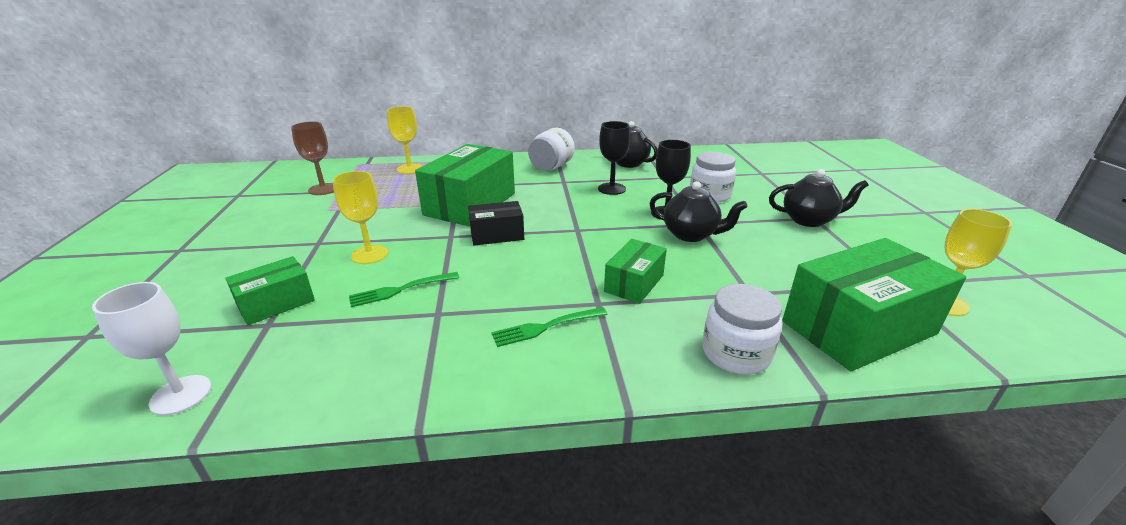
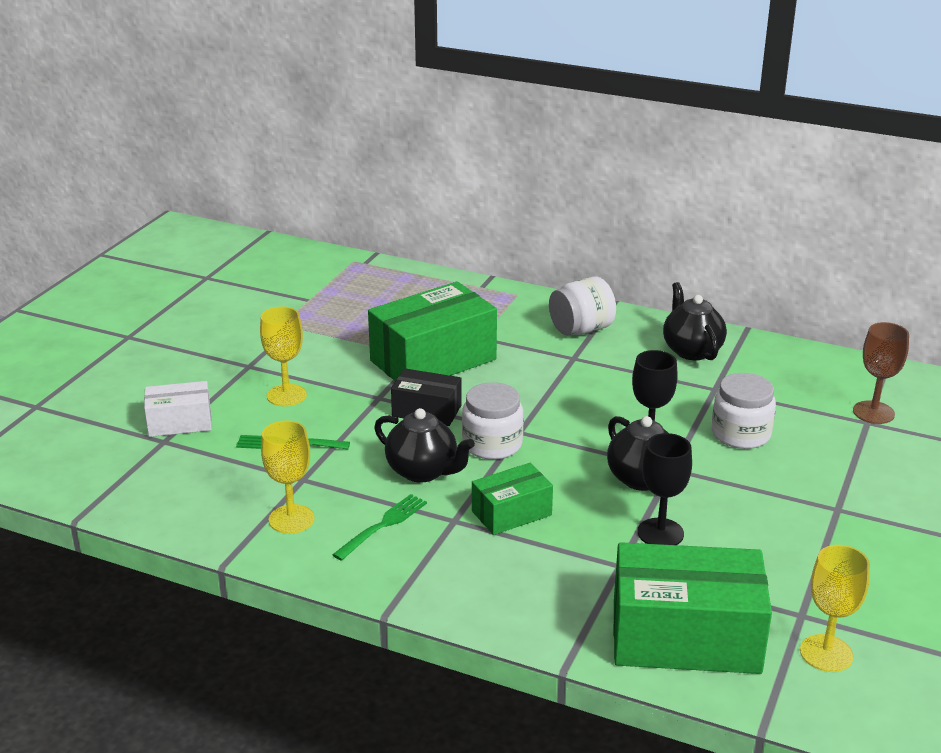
camera: 30 degrees right, 0 degrees up
white goblet [92,282,212,416] -> none
green box [225,256,315,325] -> white box [144,381,212,437]
brown goblet [291,122,334,195] -> brown goblet moved to [853,322,909,424]
yellow goblet [387,106,422,174] -> yellow goblet moved to [261,420,315,534]
green fork [491,307,608,347] -> green fork turned 120 degrees clockwise [332,494,427,561]
black goblet [598,121,630,195] -> black goblet moved to [638,433,692,545]
white jar [702,284,782,375] -> white jar moved to [462,382,523,460]
black teapot [769,169,869,227] -> black teapot moved to [374,408,475,482]

